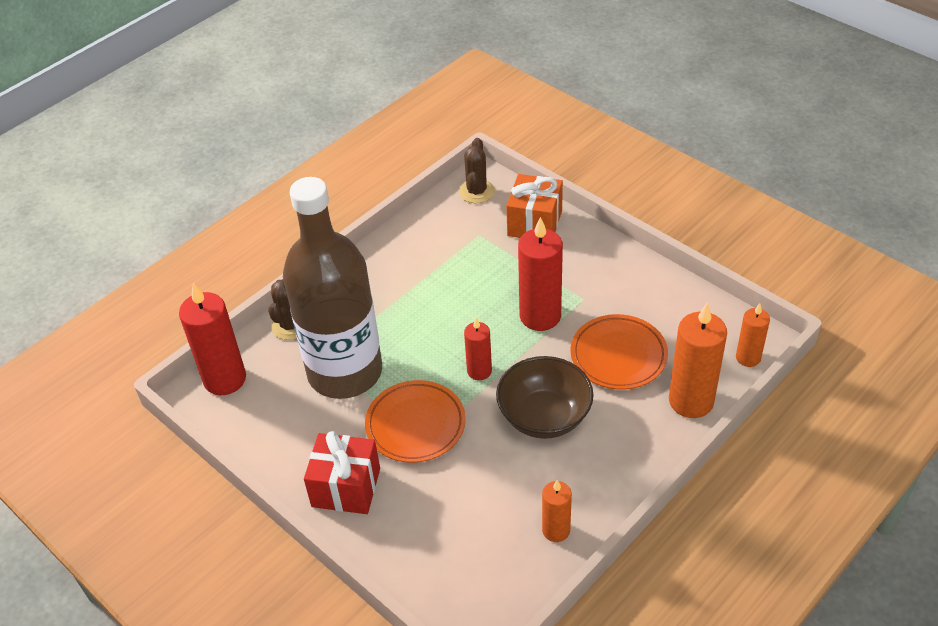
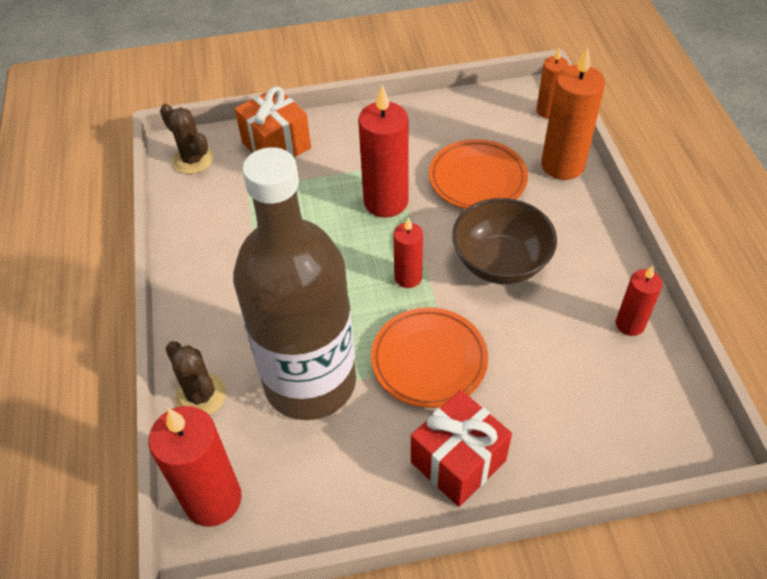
camera: 55 degrees left, 5 degrees up
orange candle [542,480,572,542] -> red candle [616,265,663,336]

